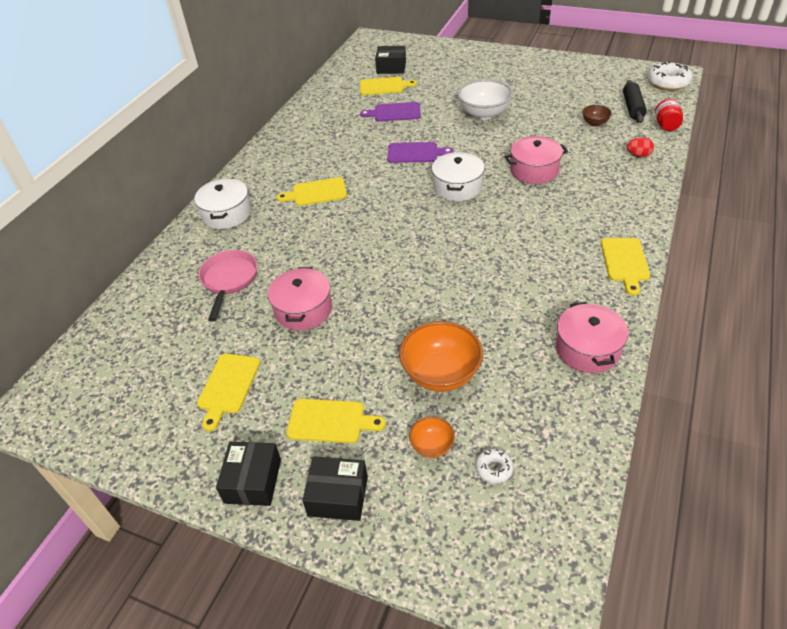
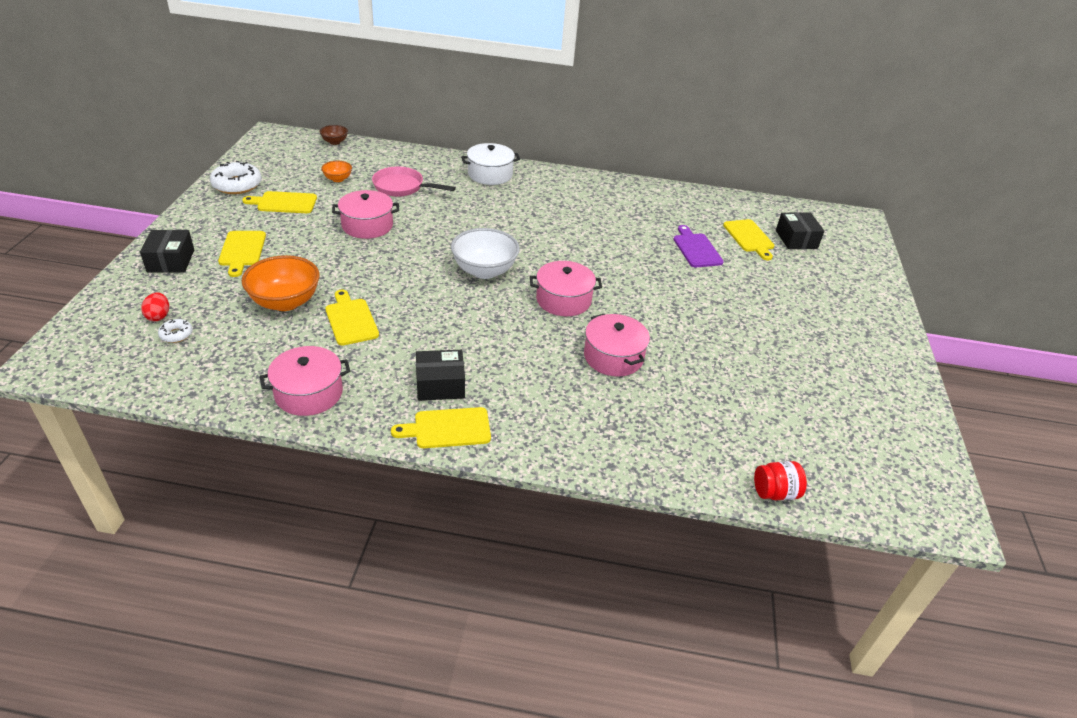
camera: 70 degrees right, 5 degrees down
pink pan [198,250,257,322] -> pink pan turned 150 degrees counterclockwise [372,167,456,197]
black box [216,442,281,506] -> black box moved to [416,350,465,401]
yellow cutting board [277,177,347,206] -> yellow cutting board moved to [325,290,379,345]
purple cutting board [387,142,453,163] -> none
orange bowl [409,417,455,458] -> orange bowl moved to [321,161,352,182]
white pot [432,152,485,201] -> pink pot [530,261,602,316]
white bowl [458,79,513,120] -> white bowl moved to [451,228,520,279]
brown bowl [582,105,612,126] -> brown bowl moved to [319,125,348,145]
black rolling pin [623,80,647,123] -> none
red egg [627,137,654,157] -> red egg moved to [141,292,169,321]
white donut [647,61,693,91] -> white donut moved to [210,161,262,194]

